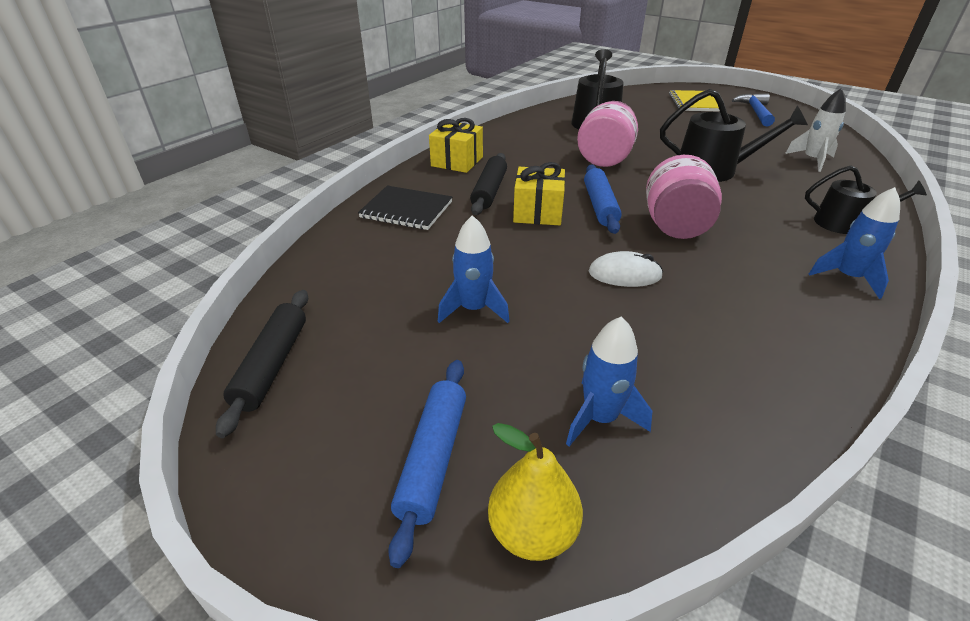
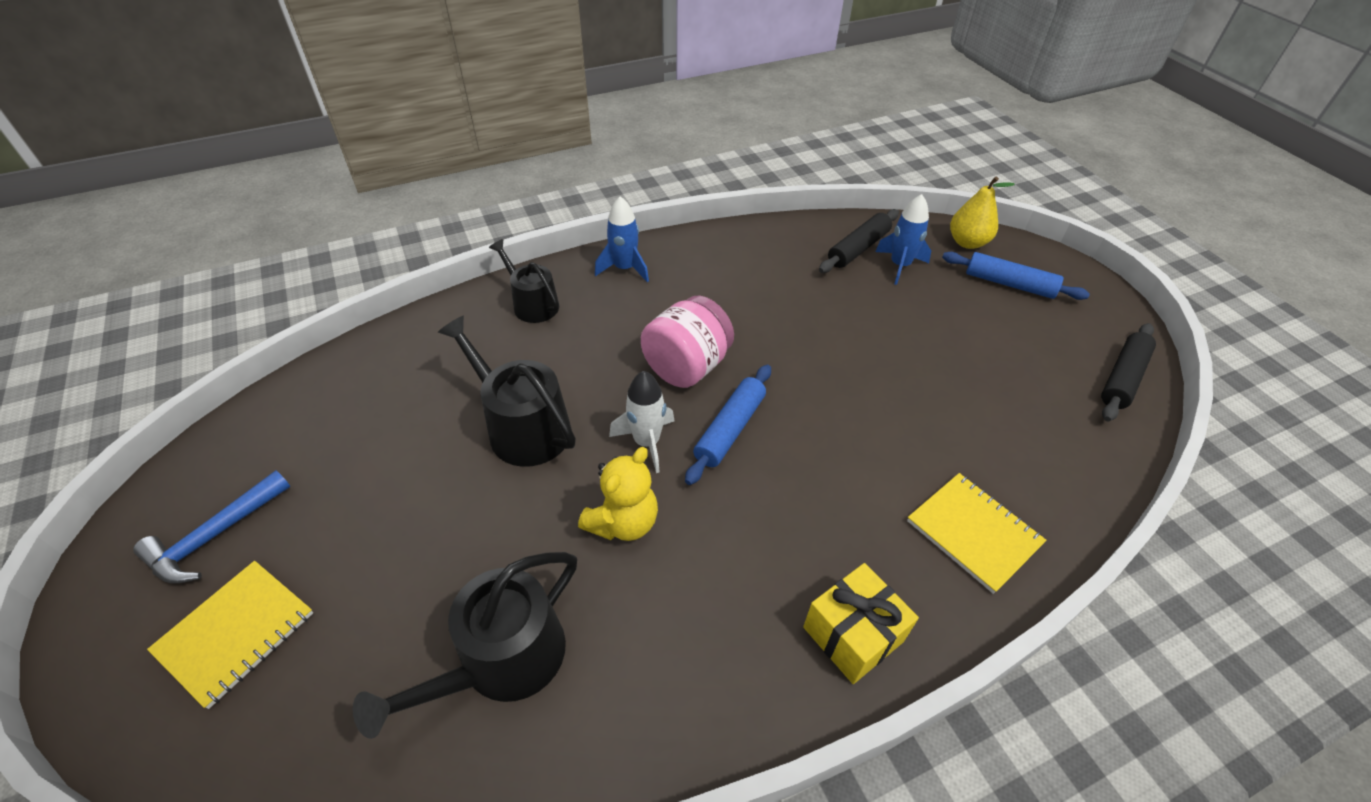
camera: 150 degrees left, 10 degrees up
black notebook [358,186,452,230] -> yellow notebook [907,473,1047,594]
blue rolling pin [388,360,466,568] -> blue rolling pin turned 75 degrees clockwise [942,252,1090,300]
blue rocket [438,215,509,323] -> none
black rolling pin [470,153,507,215] -> black rolling pin moved to [819,209,899,273]
yellow gift [513,162,565,225] -> none
pink jar [577,101,638,167] -> yellow teddy bear [578,447,658,541]
white mouse [589,251,663,287] -> none
white rocket [785,88,846,172] -> white rocket moved to [609,371,674,473]

